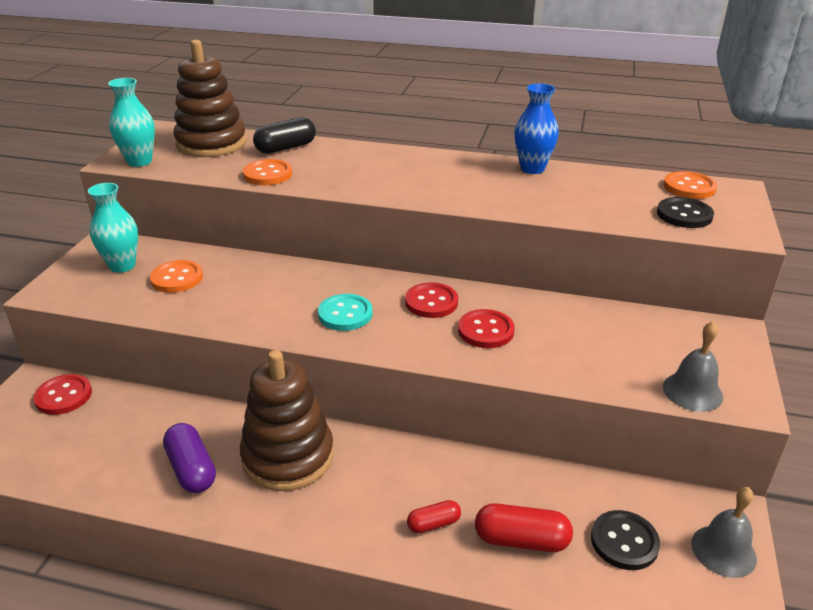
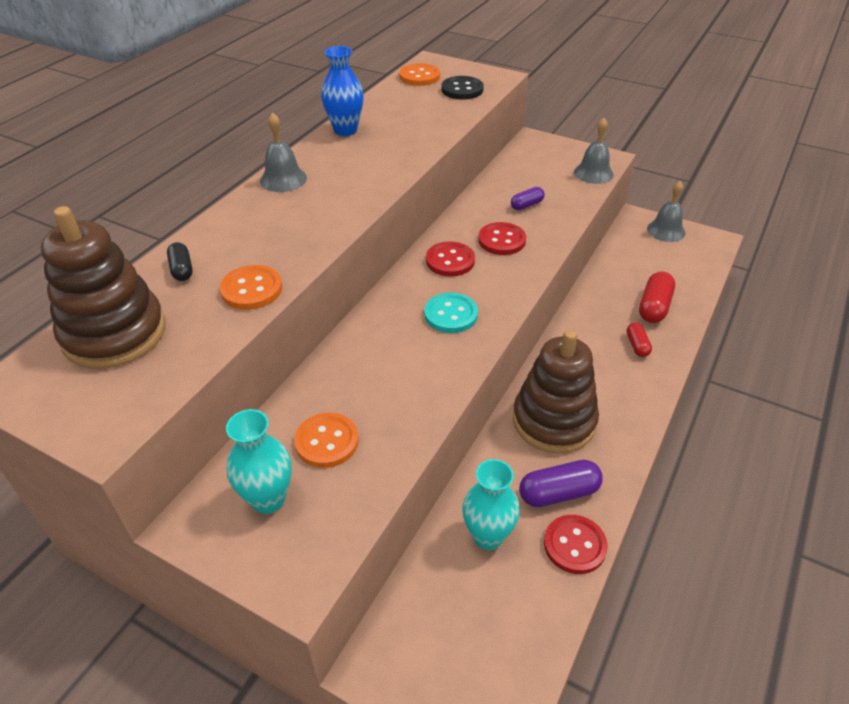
camera: 75 degrees left, 10 degrees up
red button [33,374,92,415] -> red button moved to [544,515,608,574]
turquoise vase [108,78,155,167] -> turquoise vase moved to [462,459,520,550]
black capsule [253,117,316,154] -> black capsule [167,242,193,281], size x0.60
black button [591,510,660,570] -> none
none -> grey bell [260,112,307,192]
none -> purple capsule [511,187,545,210]

